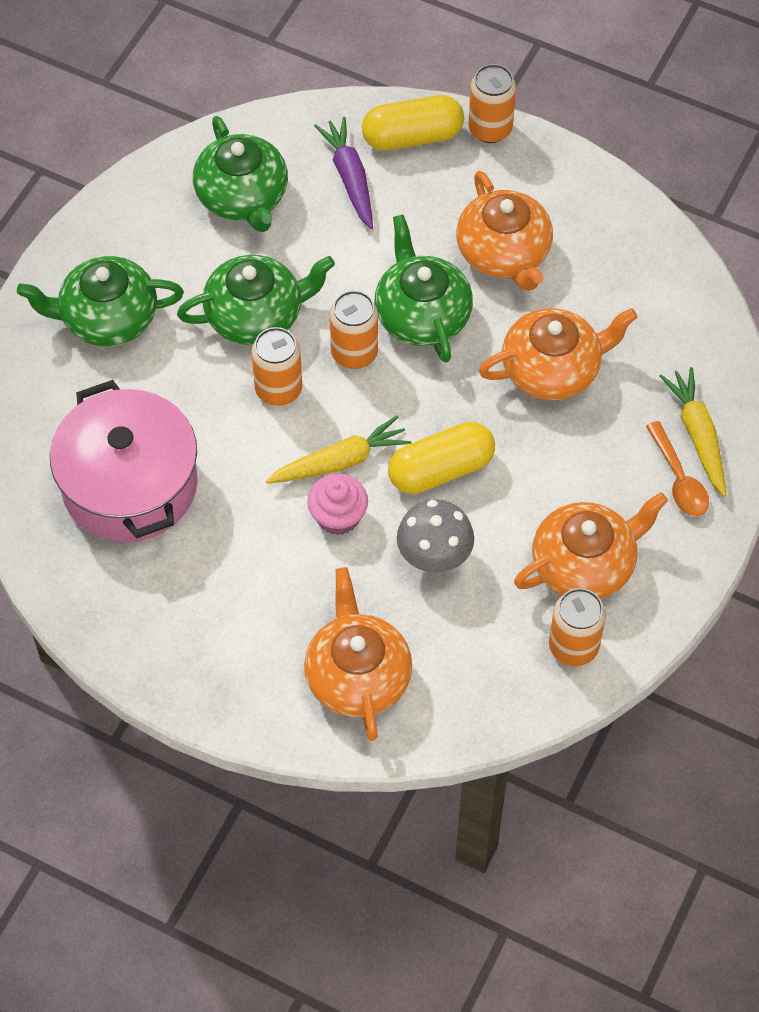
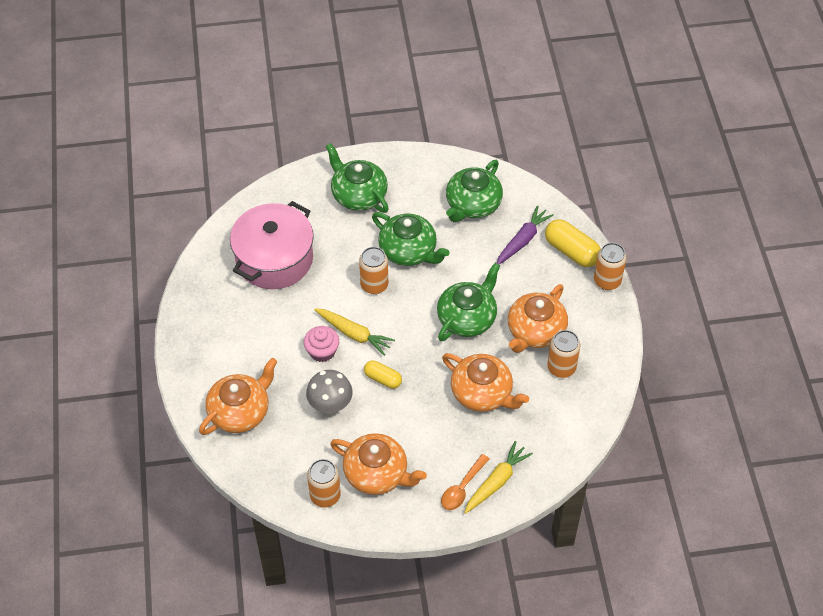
camera: 55 degrees right, 5 degrees down
orange can [330,291,378,369] -> orange can moved to [547,330,580,378]
yellow capsule [388,422,495,494] -> yellow capsule [364,360,402,389], size x0.61

